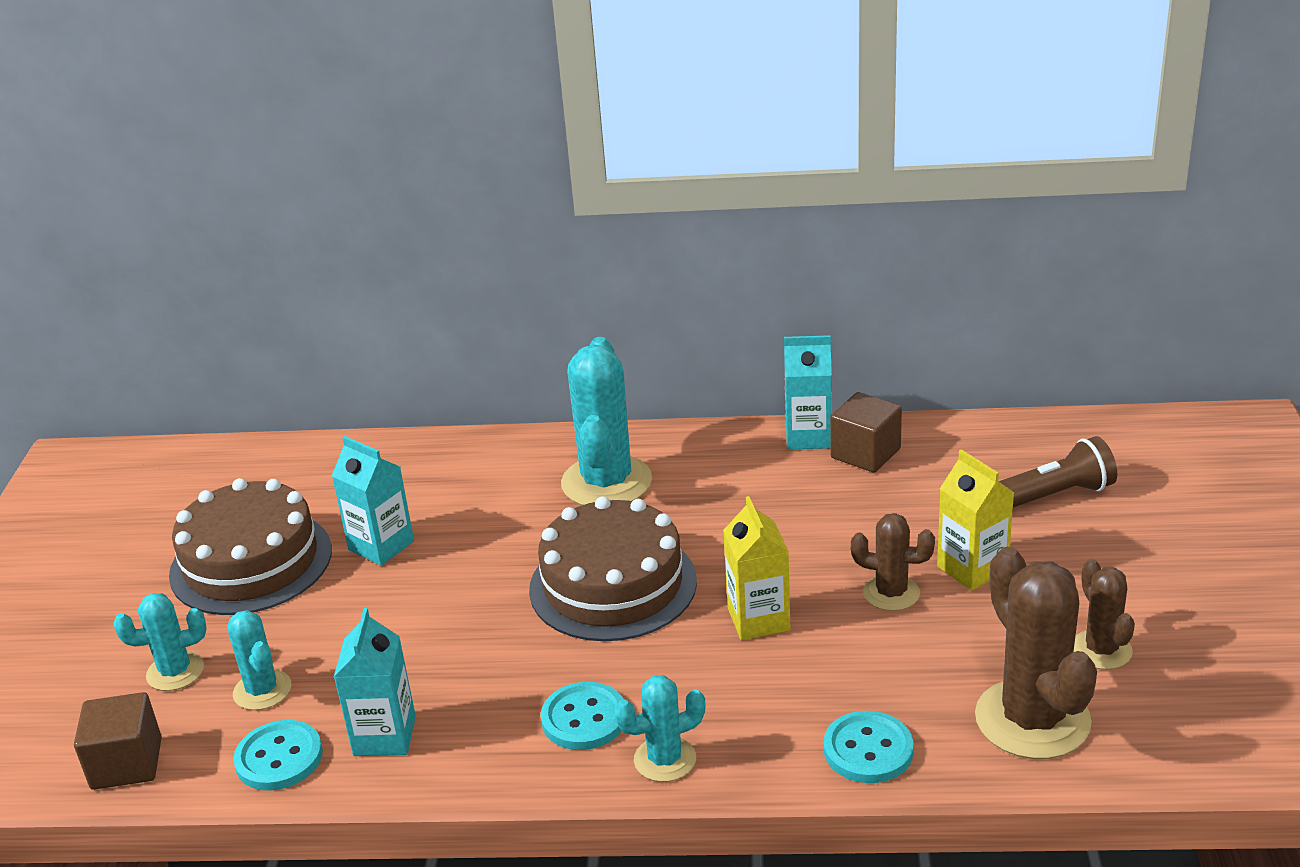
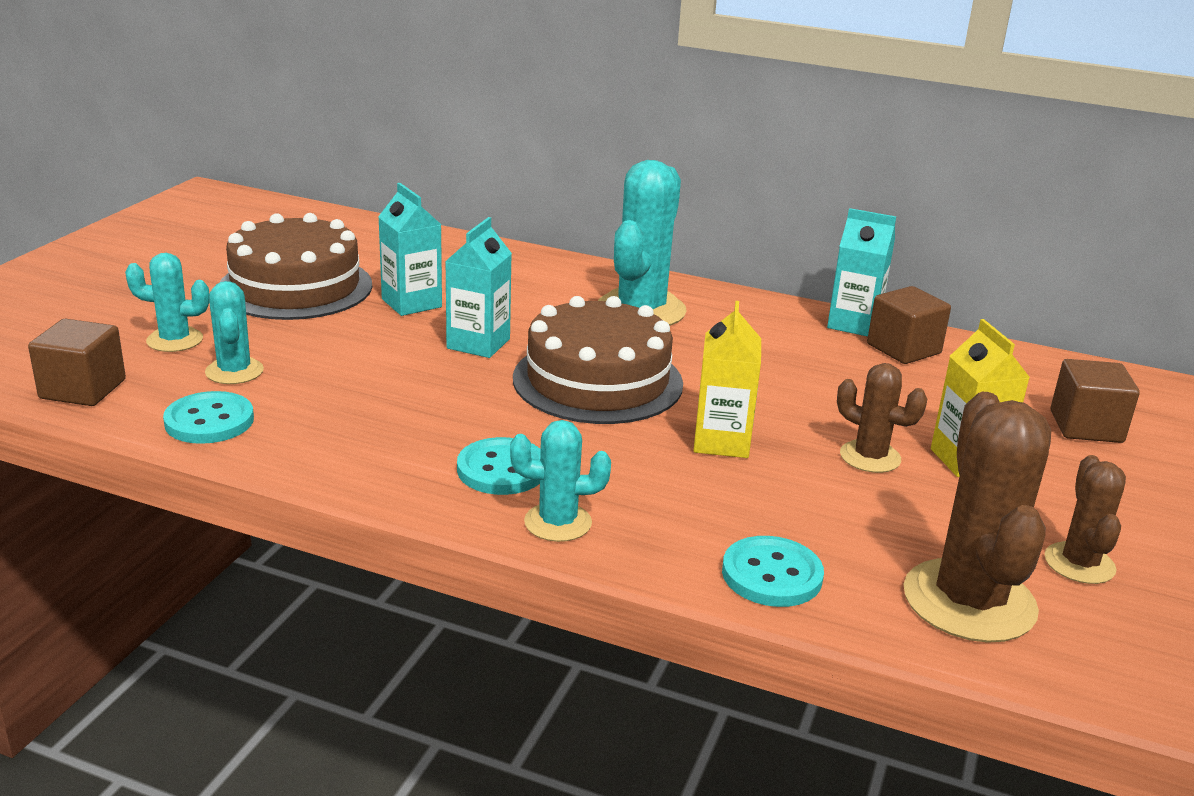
camera: 15 degrees right, 5 degrees down
turquoise carton [334,608,416,756] -> turquoise carton moved to [445,217,512,358]
brown flashlight [999,436,1117,507] -> brown cube [1051,359,1140,443]

